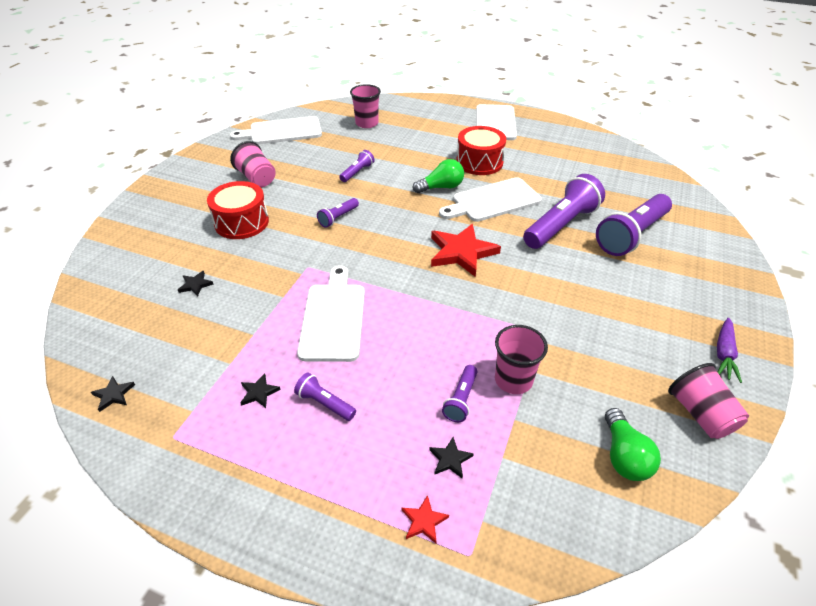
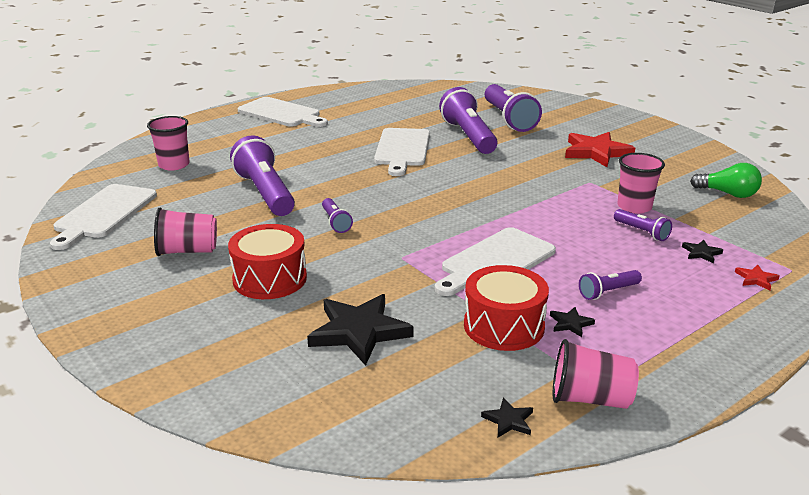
camera: 60 degrees left, 15 degrees down
black star [178,271,214,296] -> black star [307,294,414,366], size x2.28
white cutting board [297,265,365,362] -> white cutting board turned 75 degrees counterclockwise [435,227,556,296]
purple flashlight [339,150,374,182] -> purple flashlight [230,136,295,216], size x2.09
green light bulb [413,159,464,193] -> none
red star [431,224,501,277] -> red star moved to [565,132,635,167]
red drum [456,126,506,175] -> red drum moved to [464,265,549,351]
pink cup [668,363,749,439] -> pink cup moved to [553,339,639,409]
purple carrot [717,318,742,383] -> none

